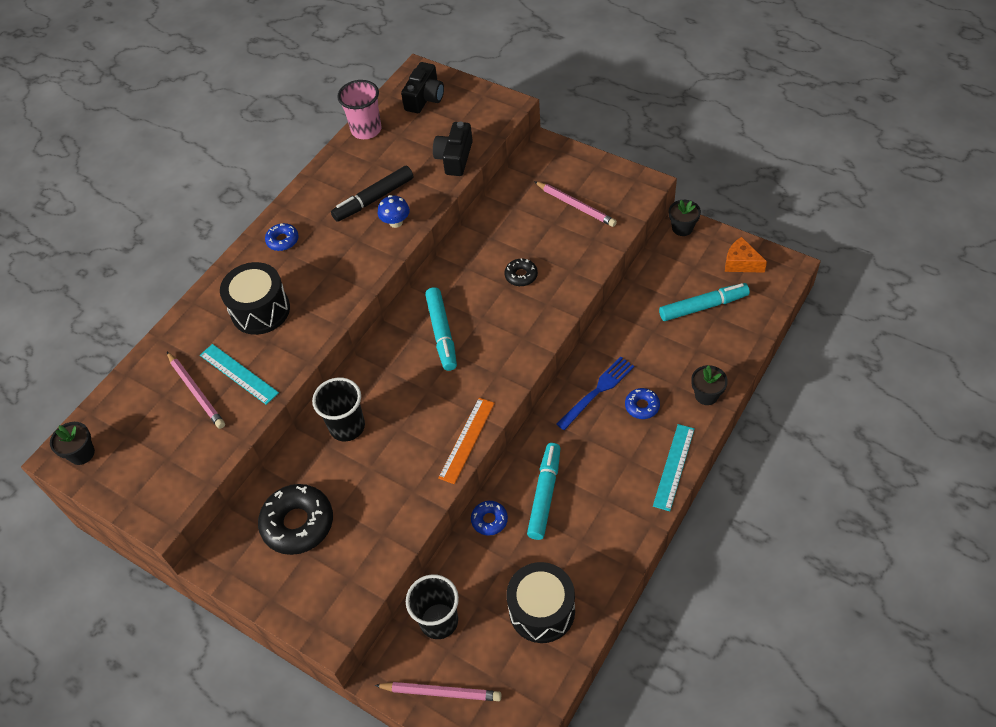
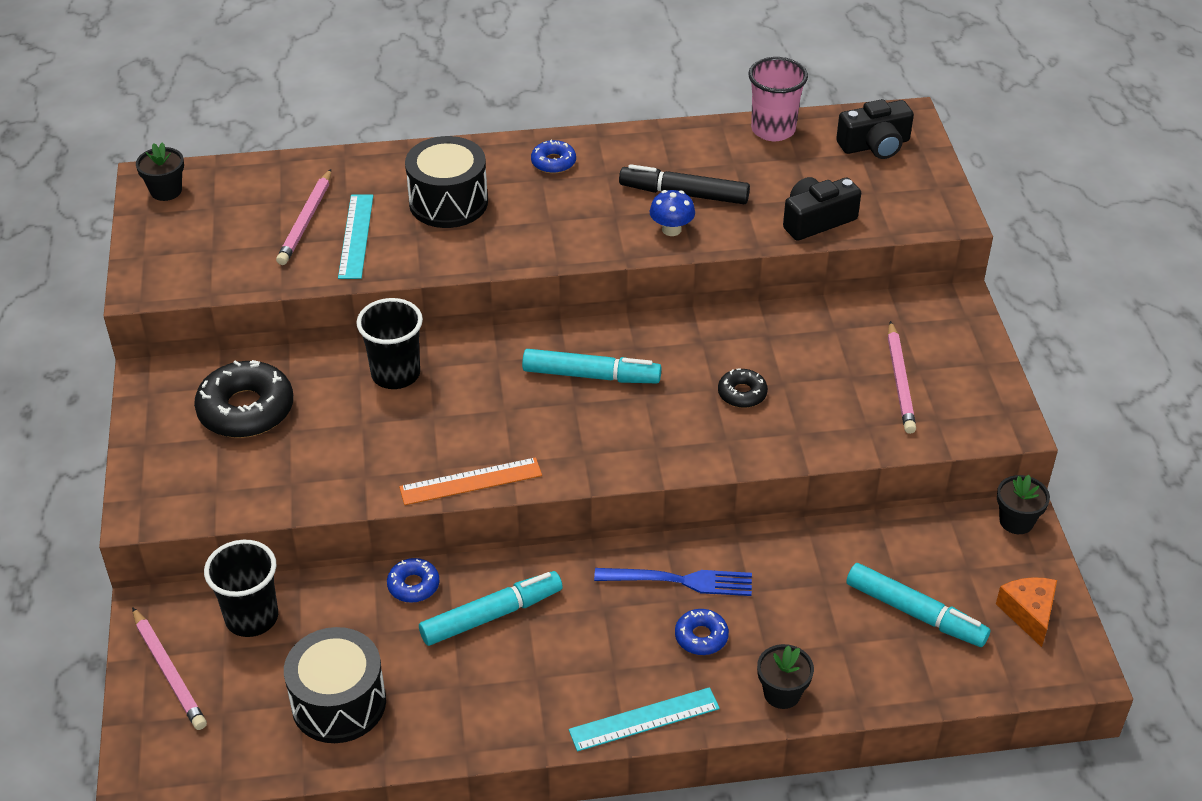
camera: 45 degrees right, 10 degrees down
turquoise marker [425,287,457,371] -> turquoise marker turned 120 degrees counterclockwise [522,349,661,383]

